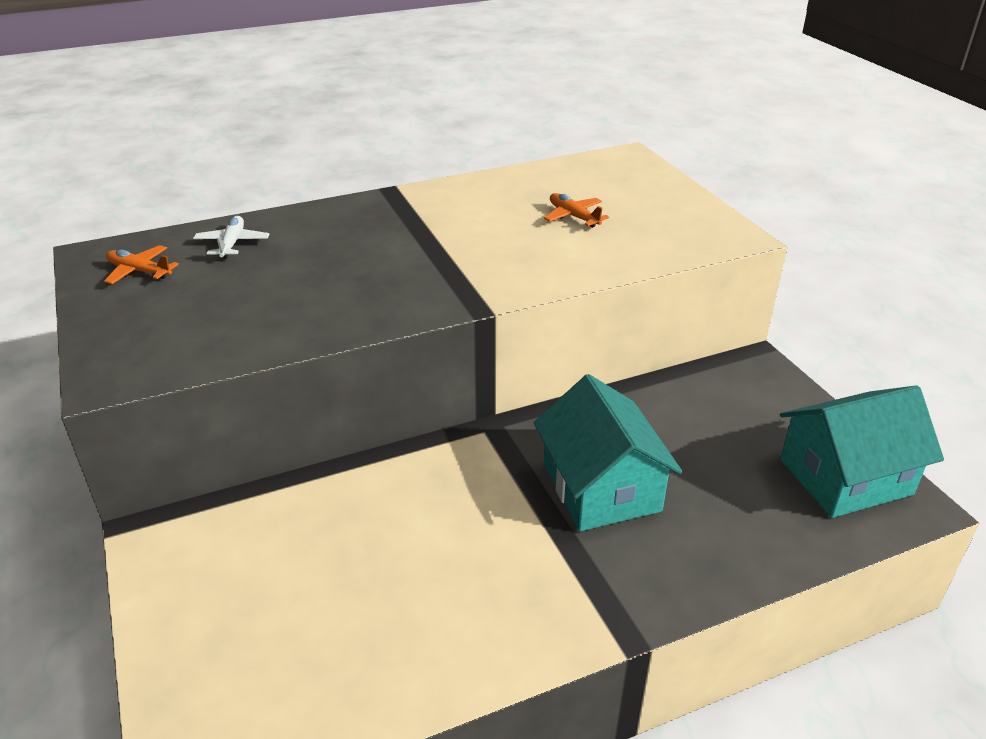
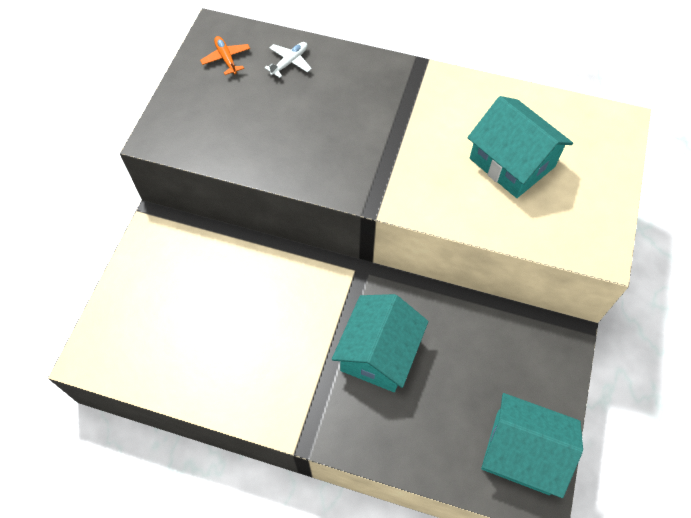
camera: 40 degrees right, 25 degrees up
orange plane [544,193,609,228] -> turquoise house [467,96,573,198]

